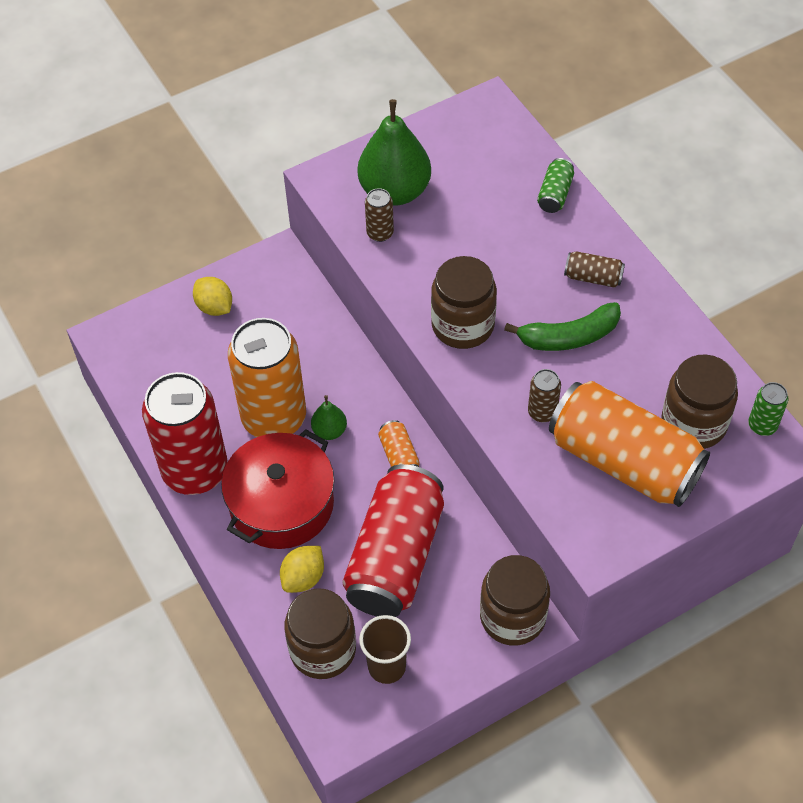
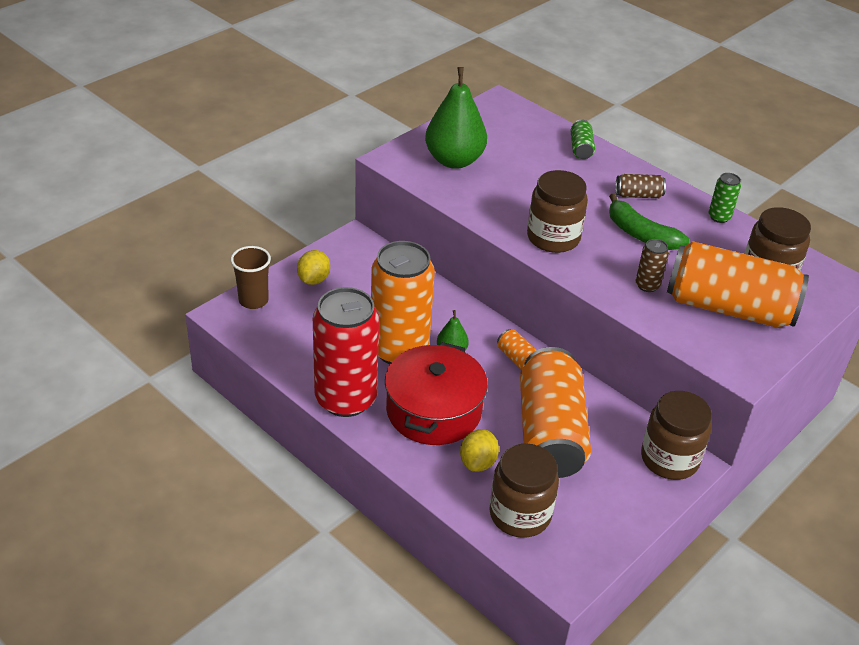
camera: 20 degrees left, 15 degrees down
yellow lemon [193,277,232,316] -> yellow lemon turned 75 degrees clockwise [297,250,330,285]
red can [342,464,444,617] -> orange can [520,347,591,478]
brown cup [359,615,411,684] -> brown cup moved to [230,246,271,309]
brown can [365,188,394,242] -> none
green banana [504,302,621,351] -> green banana turned 75 degrees clockwise [609,194,690,250]
green can [748,382,789,436] -> green can moved to [708,173,741,223]

